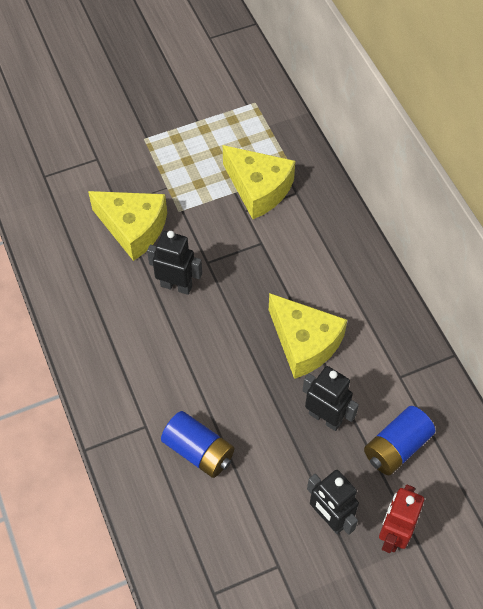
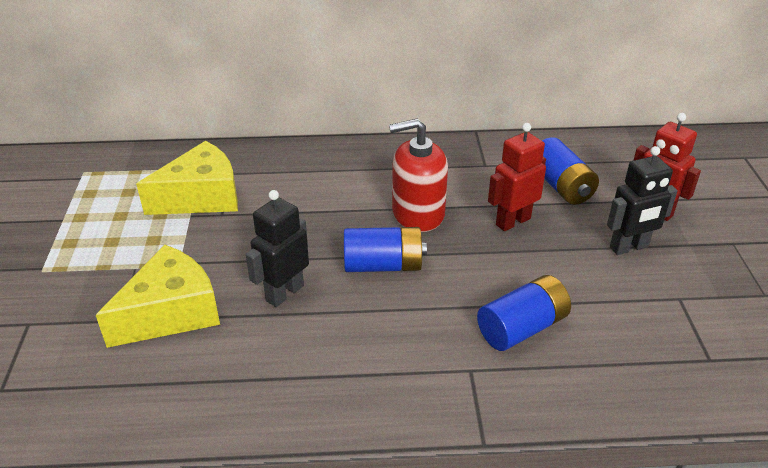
camera: 70 degrees left, 20 degrees down
yellow cheese [269,293,347,379] -> red soap dispenser [389,118,448,232]
black robot [303,366,359,431] -> red robot [488,123,546,231]
none -> blue battery [344,227,427,272]

